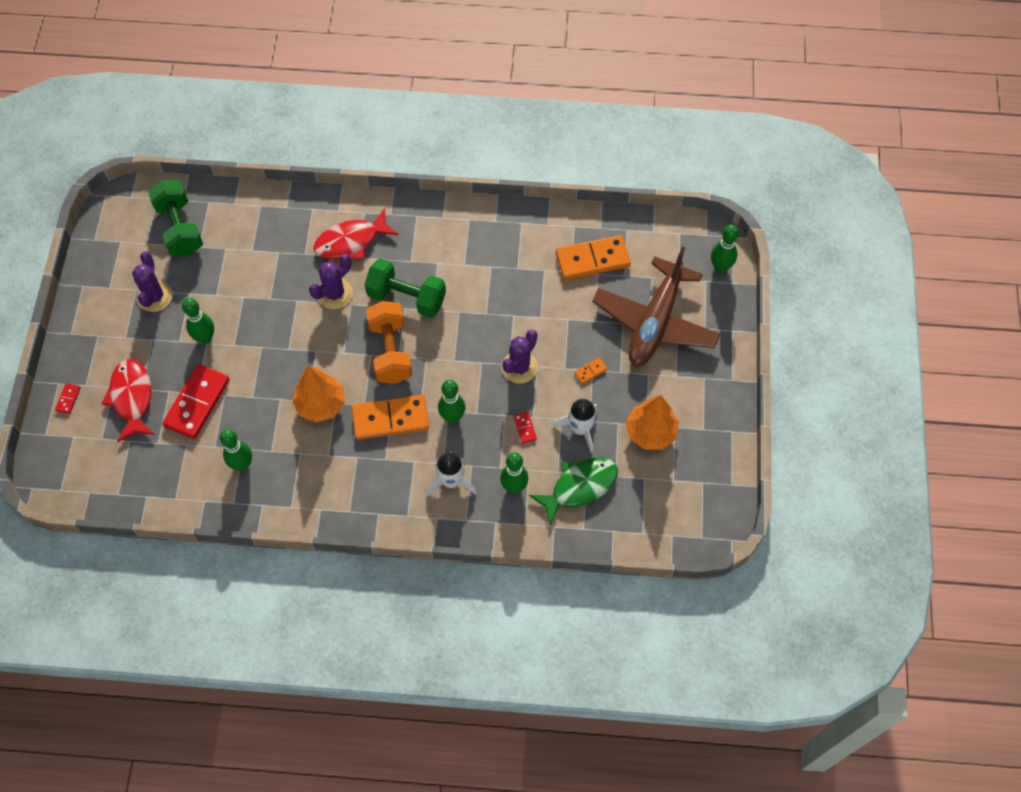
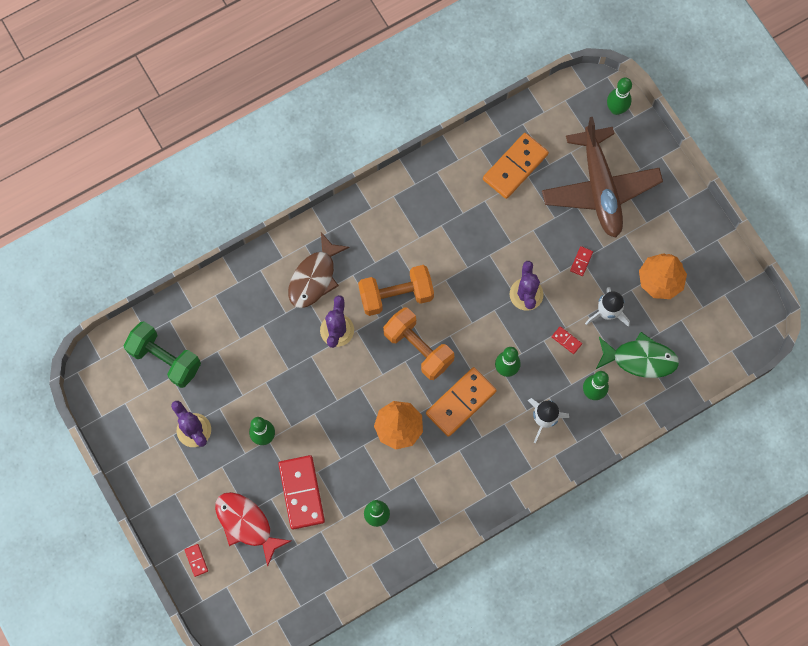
camera: 35 degrees left, 10 degrees up
red fish [314,209,398,259] -> brown fish [288,232,350,308]
green dumbbell [364,258,446,318] -> orange dumbbell [358,265,434,316]
green fish [529,458,618,525] -> green fish turned 75 degrees clockwise [596,332,679,378]
orange domino [574,358,607,384] -> red domino [570,246,593,276]

